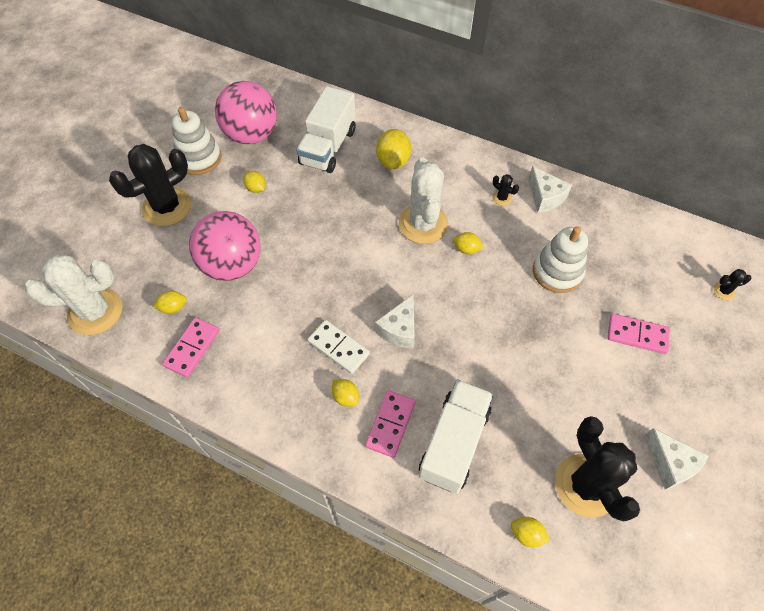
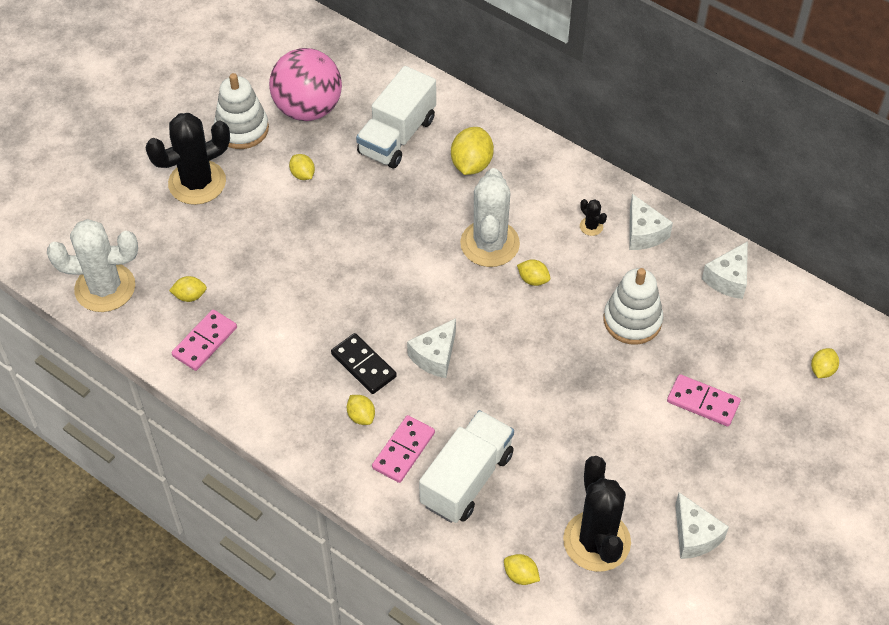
camera: 10 degrees right, 5 degrees down
pink ball [189,211,261,281] -> none
white domino [307,320,370,374] -> black domino [331,333,397,394]
black cactus [713,269,751,300] -> yellow lemon [811,348,839,378]
none -> white cheese [702,241,748,299]

